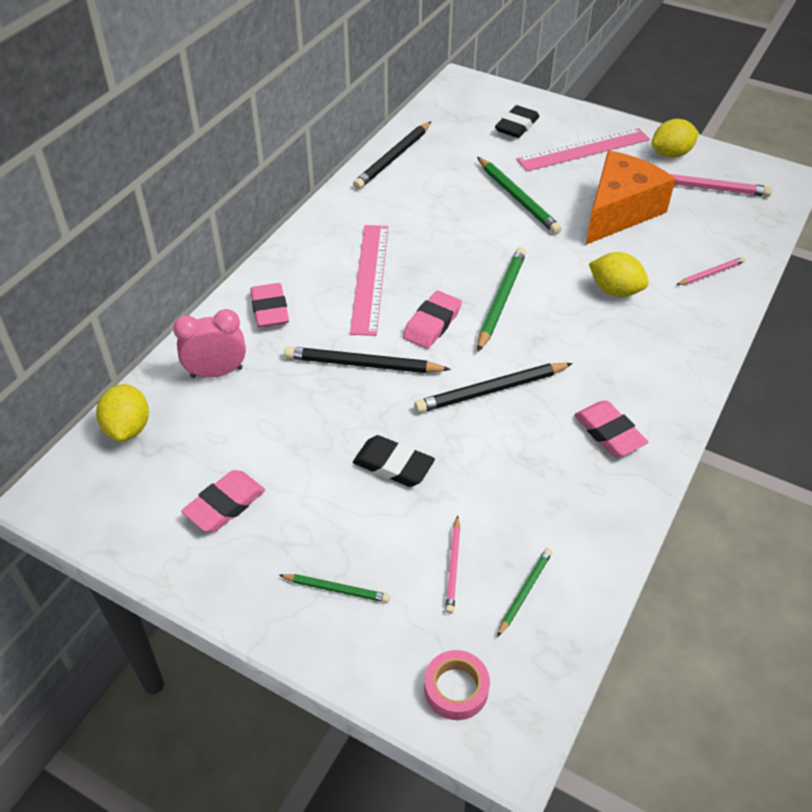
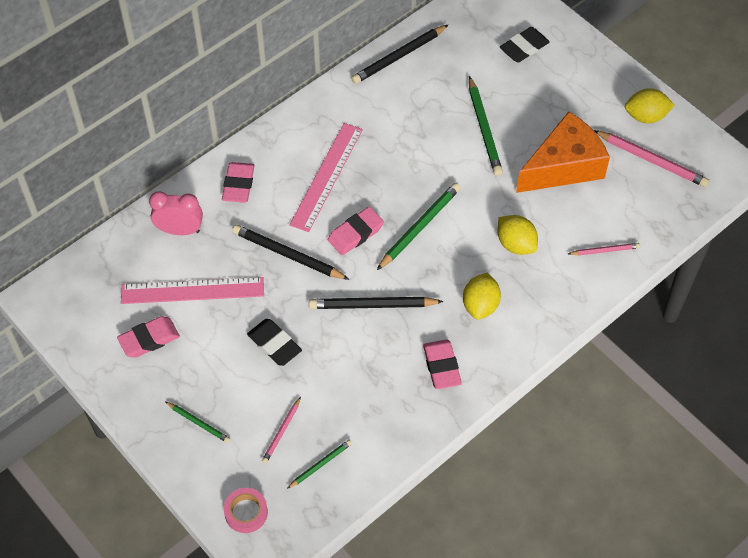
camera: 20 degrees right, 10 degrees up
yellow lemon [96,384,149,441] -> yellow lemon moved to [463,273,501,319]
pink ruler [516,128,650,171] -> pink ruler moved to [121,277,264,304]

